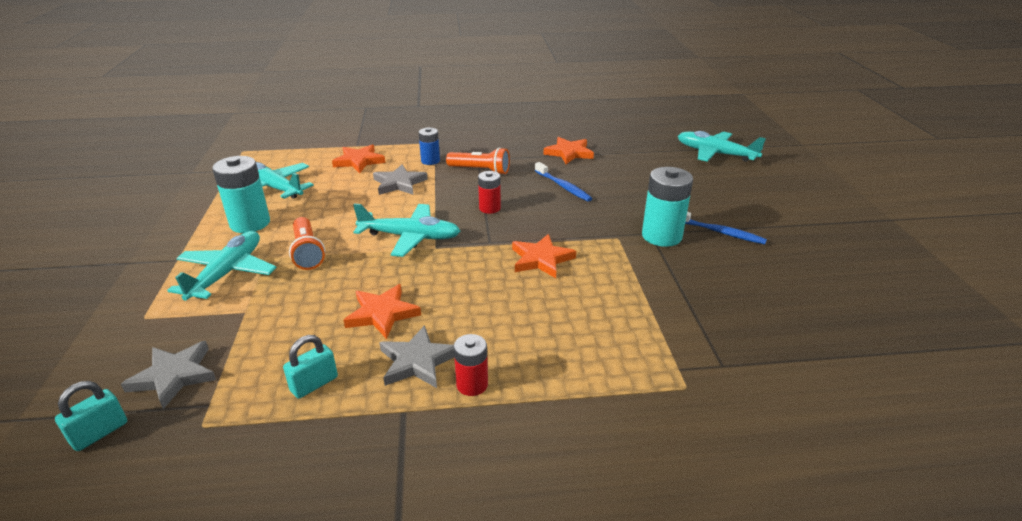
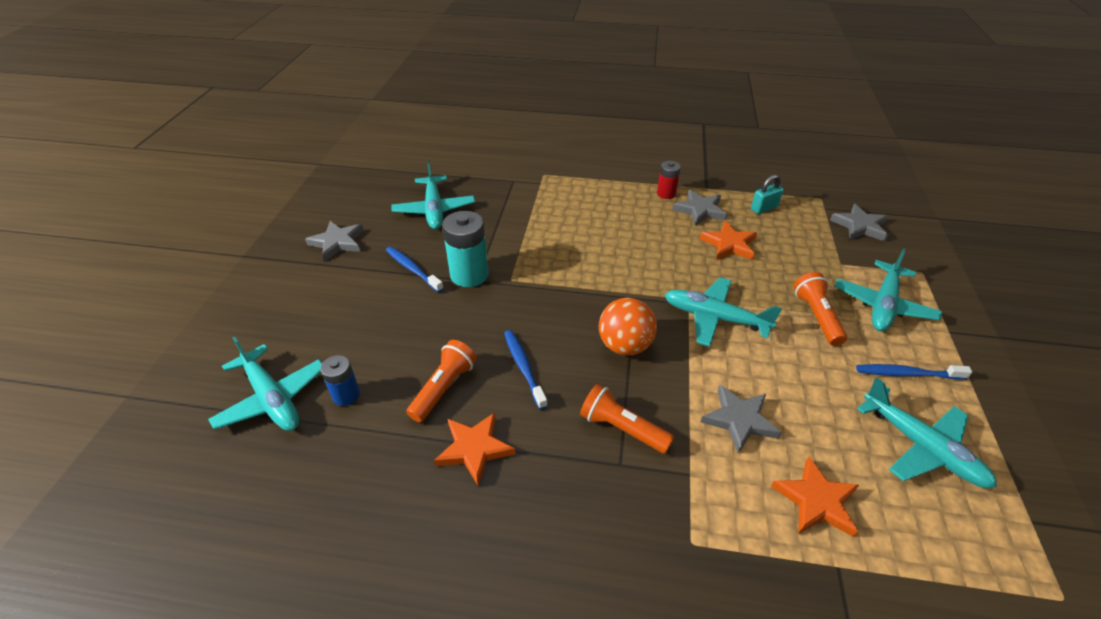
camera: 165 degrees left, 10 degrees up
turquoise padlock [55,381,127,451] -> none
turquoise battery [212,156,270,233] -> blue toothbrush [856,364,972,380]
blue battery [419,127,440,165] -> blue battery moved to [320,355,360,406]
red battery [478,171,501,214] -> orange ball [599,298,657,355]
orange star [512,234,576,278] -> none
none -> grey star [305,221,364,262]
none -> turquoise plane [391,161,475,229]
none -> orange flashlight [406,340,477,422]

